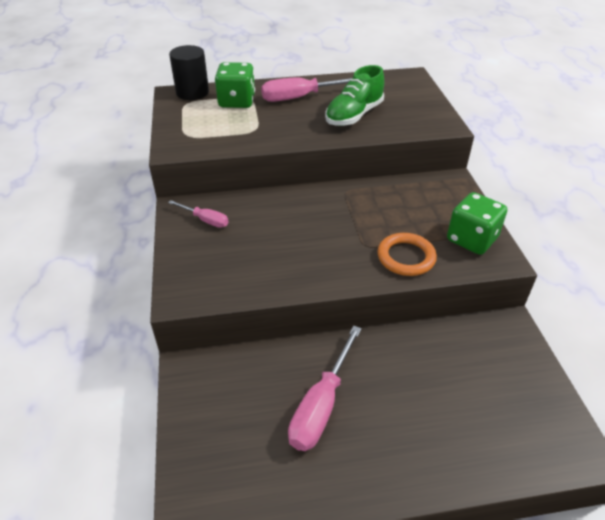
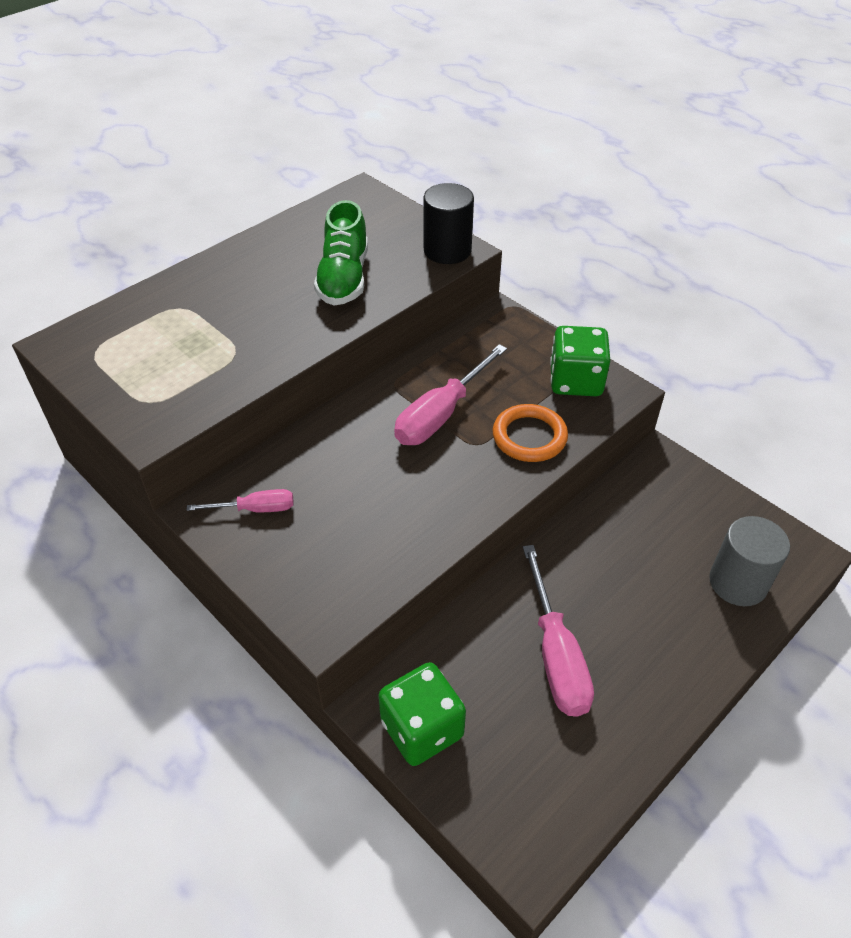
camera: 35 degrees left, 5 degrees up
black cylinder [169,45,209,100] -> black cylinder moved to [424,183,474,264]
green dice [215,62,255,108] -> green dice moved to [378,662,466,766]
pink screwdriver [261,77,352,102] -> pink screwdriver moved to [394,344,507,445]
none -> grey cylinder [709,516,790,606]

